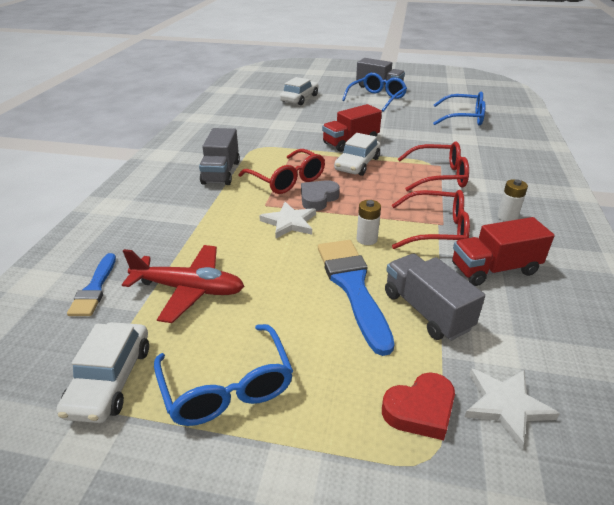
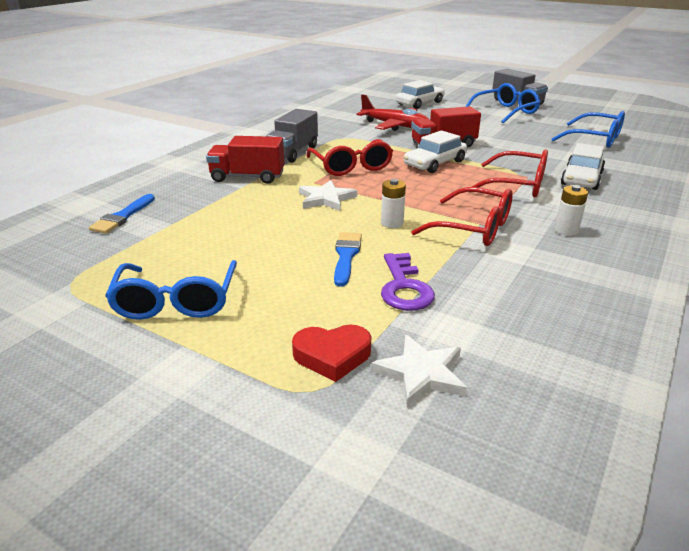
camera: 20 degrees right, 5 degrees down
white car [56,322,149,423] -> white car moved to [561,143,605,190]
red plane [122,245,244,323] -> red plane moved to [357,94,429,131]
grey heart [301,180,340,211] -> none
blue brush [318,240,395,356] -> blue brush [334,232,362,287], size x0.59
grey truck [385,254,485,341] -> purple key [381,253,435,311]
red truck [452,217,554,286] -> red truck moved to [206,136,284,184]

